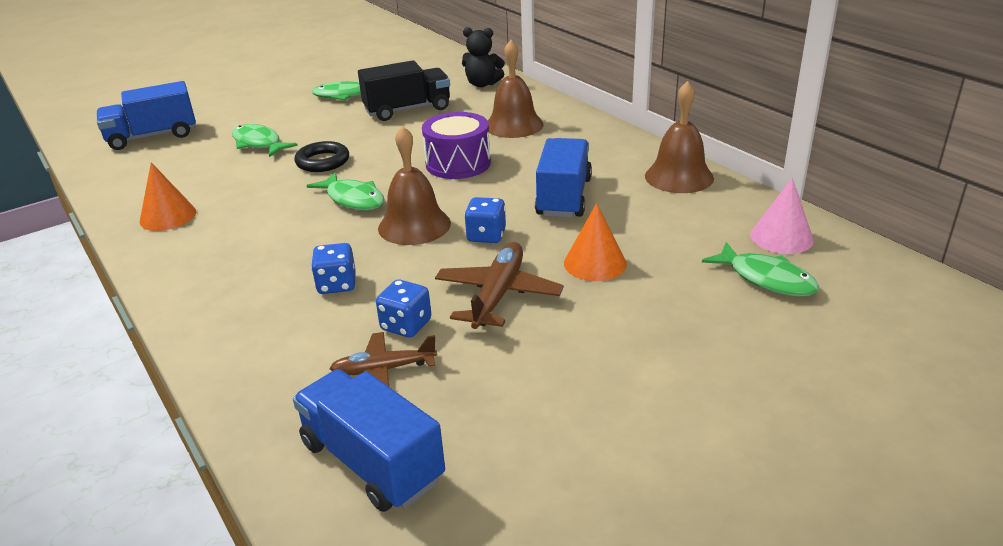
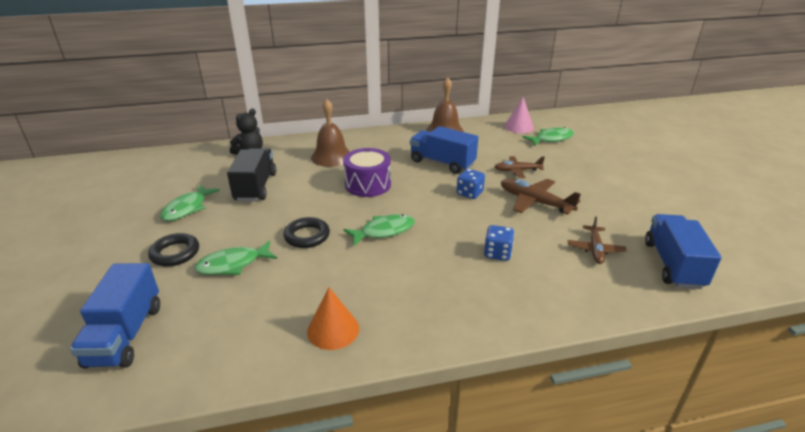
camera: 70 degrees left, 0 degrees up
blue truck [293,369,445,512] -> blue truck turned 120 degrees clockwise [645,214,722,289]
blue dice [376,279,431,338] -> none
brown bell [378,126,451,245] -> none
orange cone [564,203,627,281] -> brown plane [494,156,545,178]
none -> black ring [148,233,199,267]

